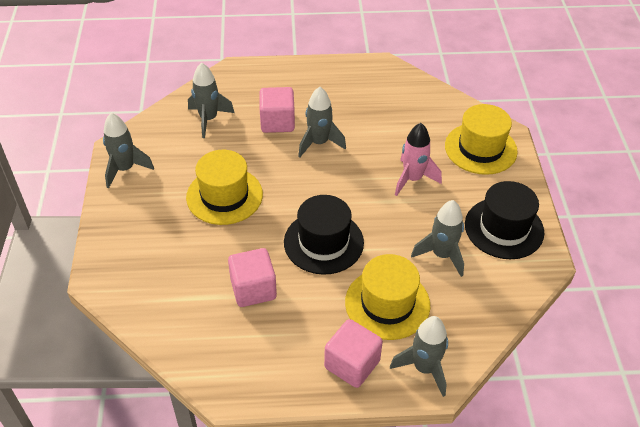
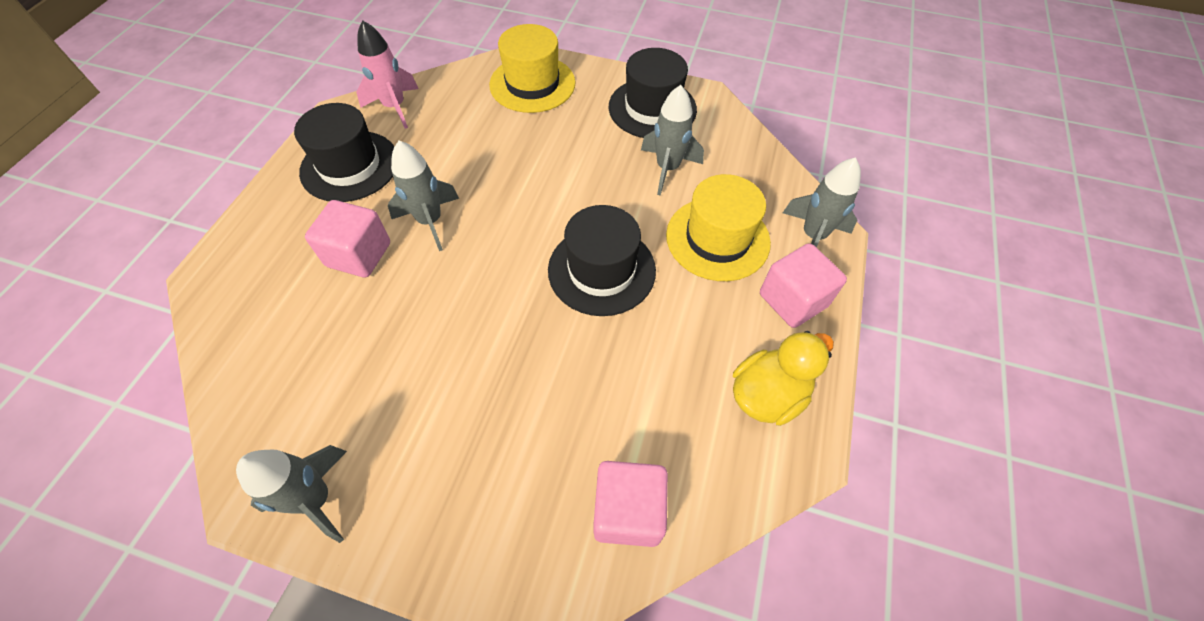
camera: 70 degrees left, 10 degrees up
yellow hat [186,150,263,225] -> none
grey rocket [188,63,234,138] -> none
pink cube [228,248,277,307] -> pink cube moved to [594,461,668,547]
pink rocket [395,123,442,196] -> pink rocket moved to [356,20,419,129]
none -> black hat [294,103,395,202]
none -> yellow duck [733,331,834,426]

